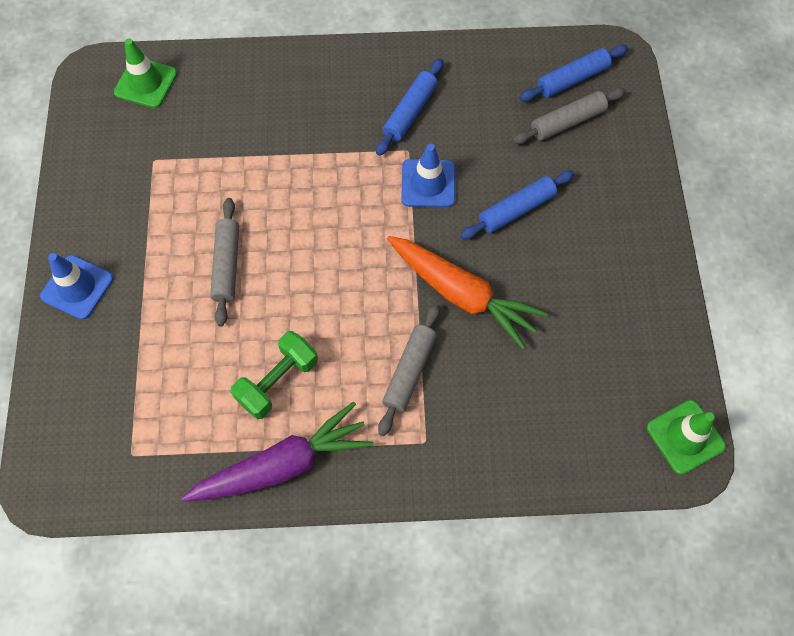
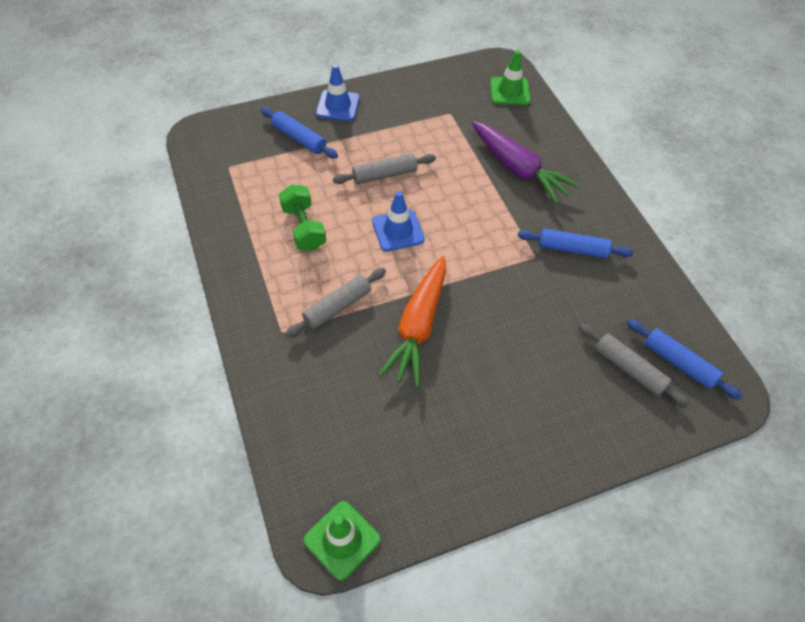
camera: 70 degrees right, 10 degrees down
purple carrot [181,402,373,502] -> purple carrot moved to [472,121,579,204]
green dumbbell [231,331,318,419] -> green dumbbell turned 45 degrees clockwise [279,184,326,251]
grey rolling pin [378,304,440,436] -> grey rolling pin turned 45 degrees counterclockwise [285,268,386,338]
blue traffic cone [401,144,455,207] -> blue traffic cone moved to [372,191,425,252]
blue rolling pin [460,170,574,239] -> blue rolling pin moved to [261,107,338,158]

